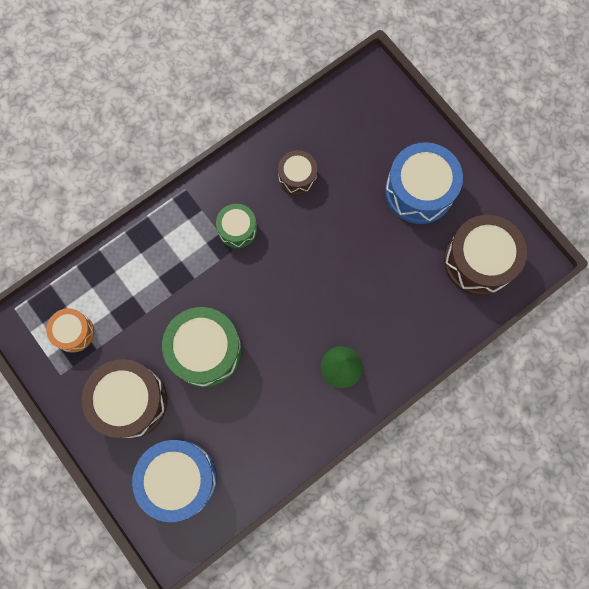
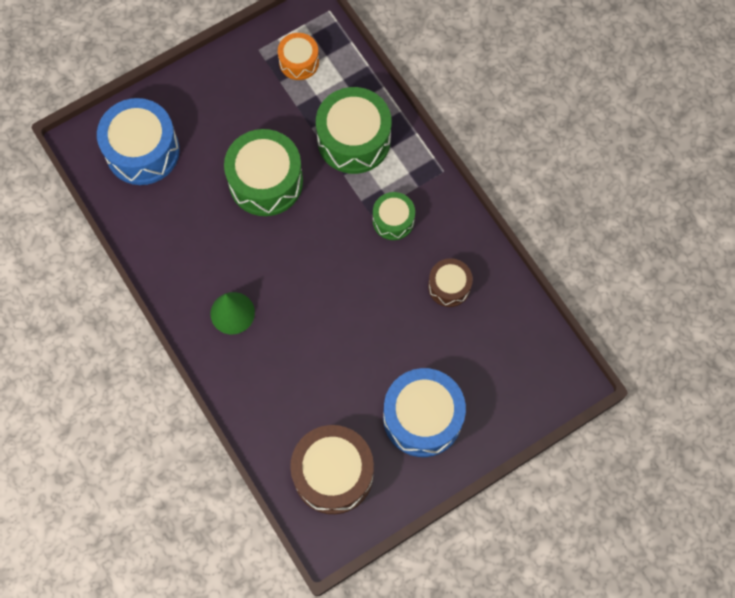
camera: 95 degrees right, 5 degrees down
brown drum [82,359,167,439] -> none
none -> green drum [316,87,391,174]

